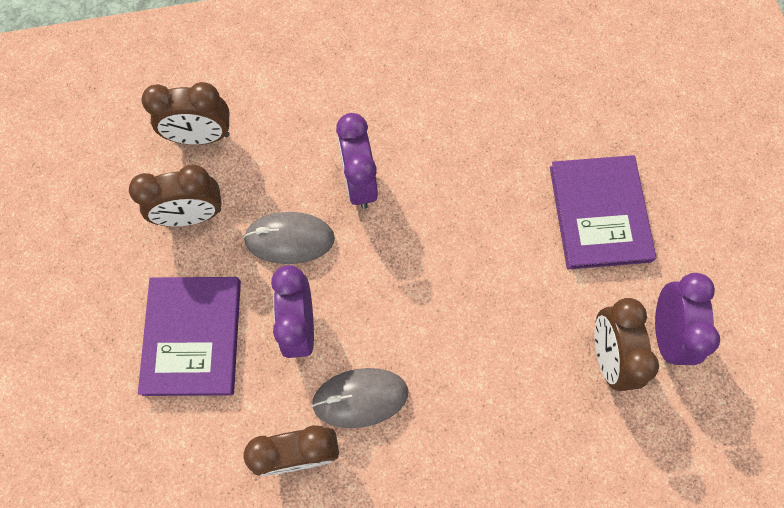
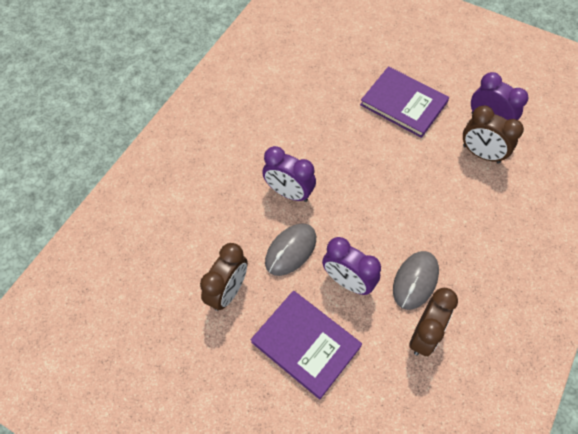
camera: 50 degrees left, 10 degrees down
brown clock [141,82,230,145] -> none

